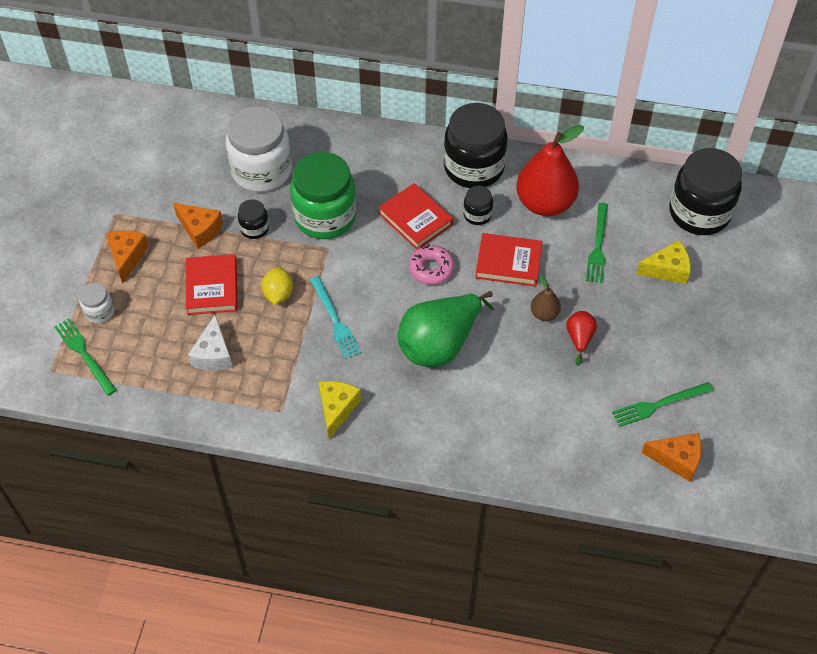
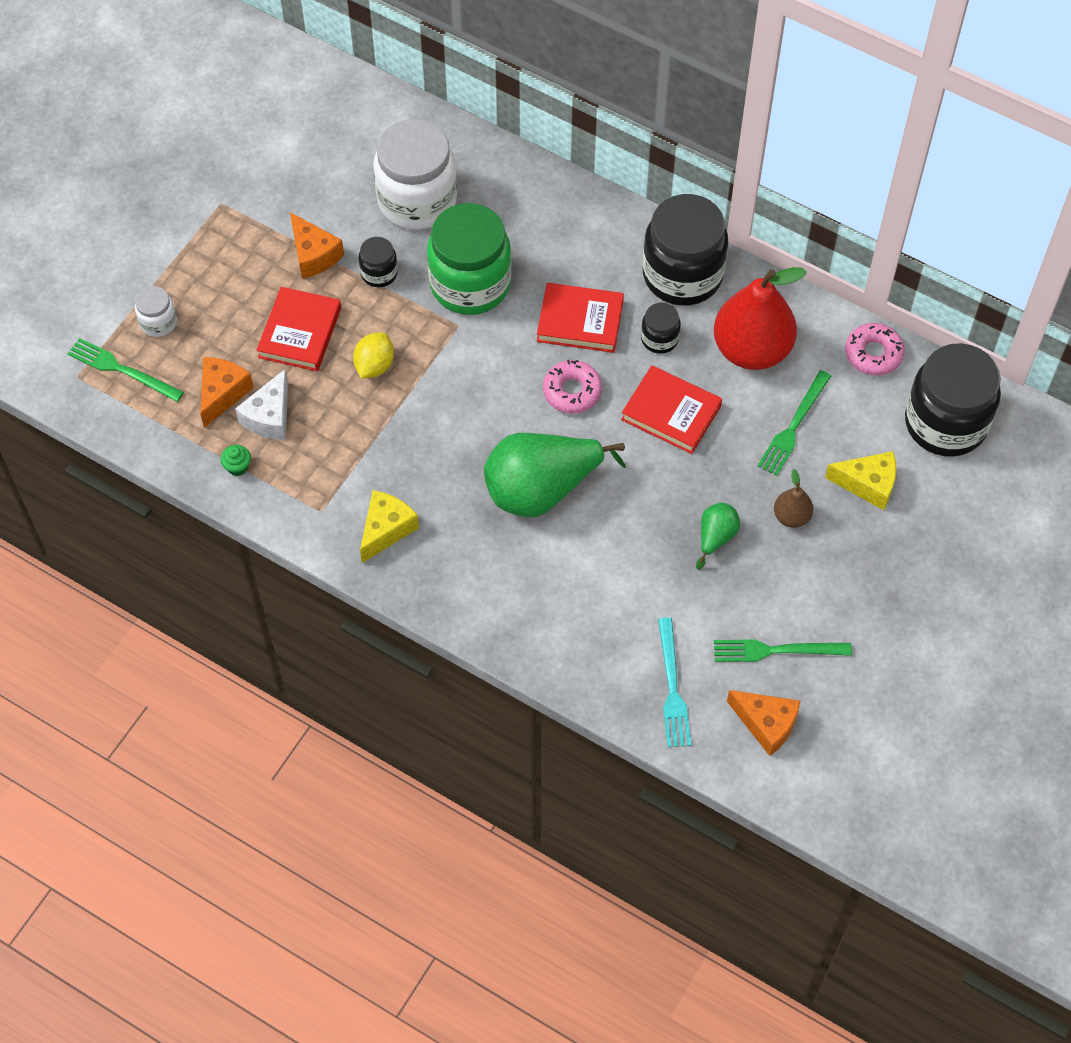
camera: 20 degrees right, 5 degrees up
green fork [54,318,116,396] -> green fork turned 45 degrees counterclockwise [68,338,184,402]
orange cheese [106,231,149,284] -> orange cheese moved to [200,357,254,428]
turquoise fork [310,276,361,359] -> turquoise fork moved to [658,618,691,747]
red book [378,183,453,250] -> red book turned 60 degrees counterclockwise [537,283,624,353]
brown pear [531,275,561,321] -> brown pear moved to [774,469,813,528]
red pear [566,311,597,366] -> green pear [696,503,740,570]
none -> green cupcake [220,445,251,476]
none -> pink donut [845,323,905,376]

